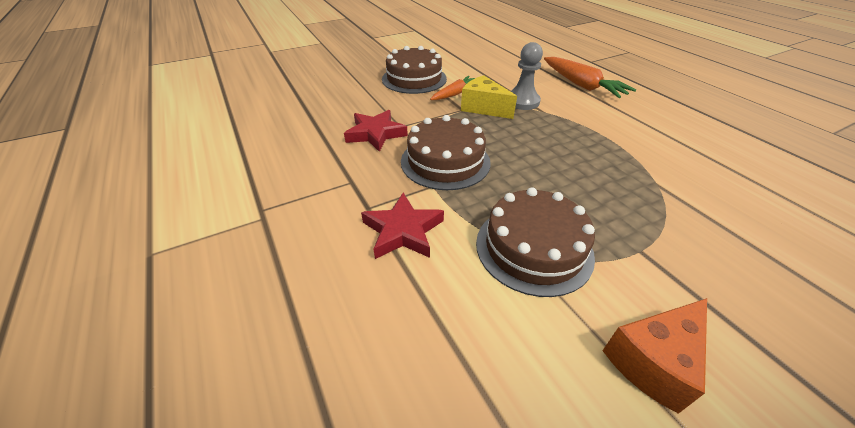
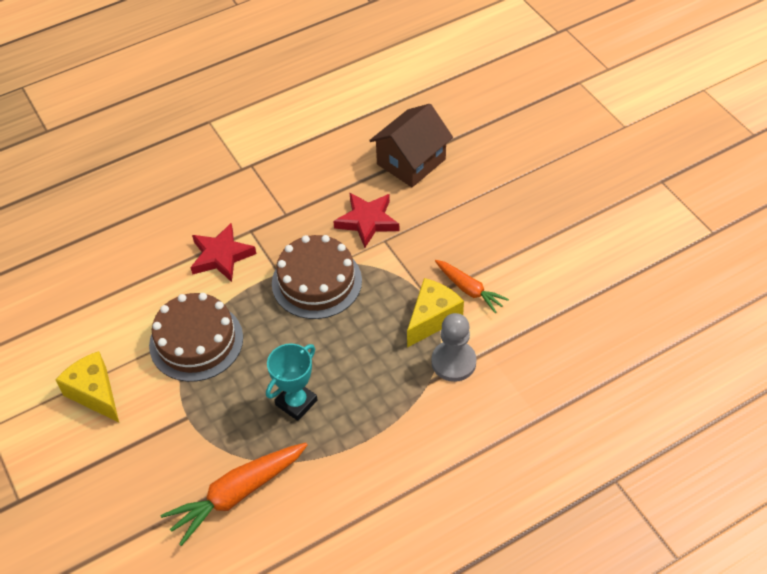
camera: 90 degrees right, 10 degrees up
brown cake [382,46,447,94] -> none
orange carrot [544,57,637,98] -> orange carrot moved to [161,443,308,546]
orange cheese [602,298,707,414] -> yellow cheese [56,351,119,422]
none -> turquoise trophy [266,343,317,421]
none -> brown house [369,104,453,187]

